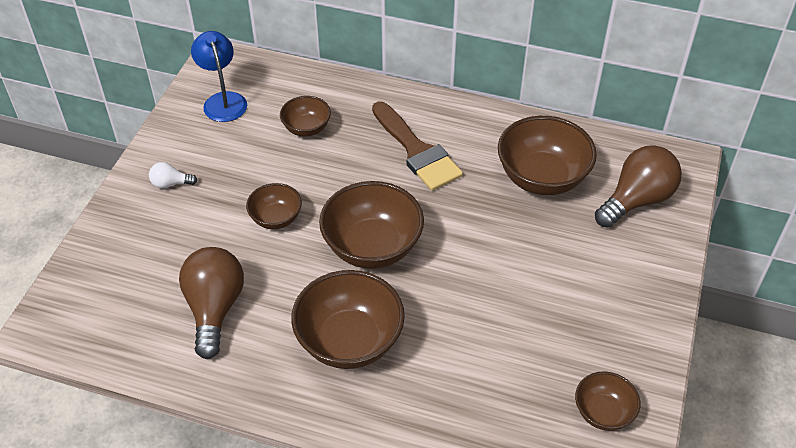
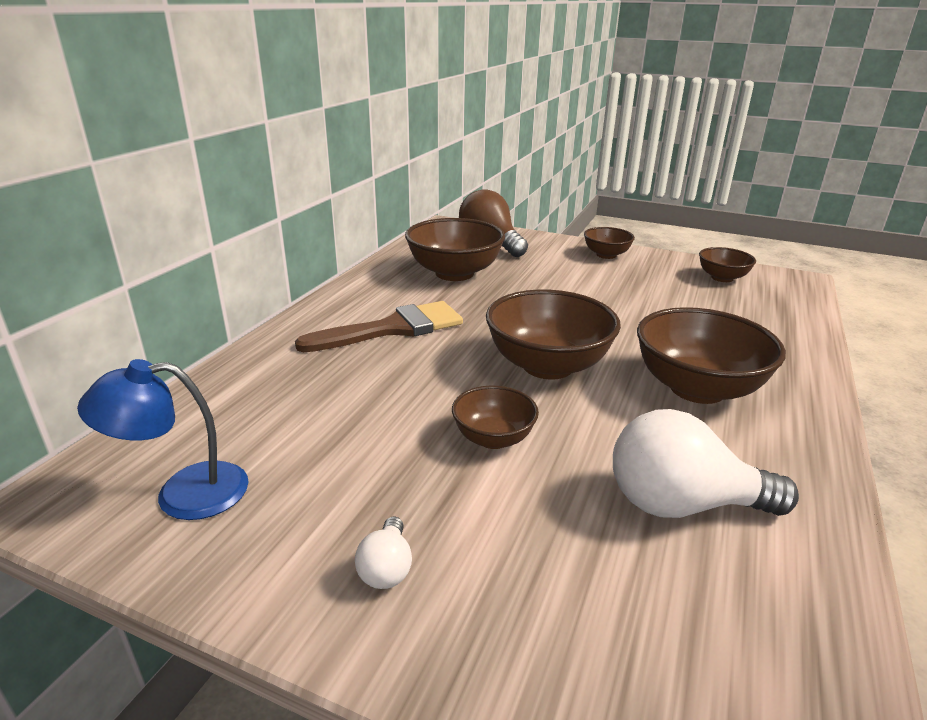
camera: 85 degrees left, 20 degrees down
brown light bulb [179,247,244,359] -> white light bulb [613,409,799,518]
brown bowl [280,96,331,137] -> brown bowl moved to [584,227,635,259]

